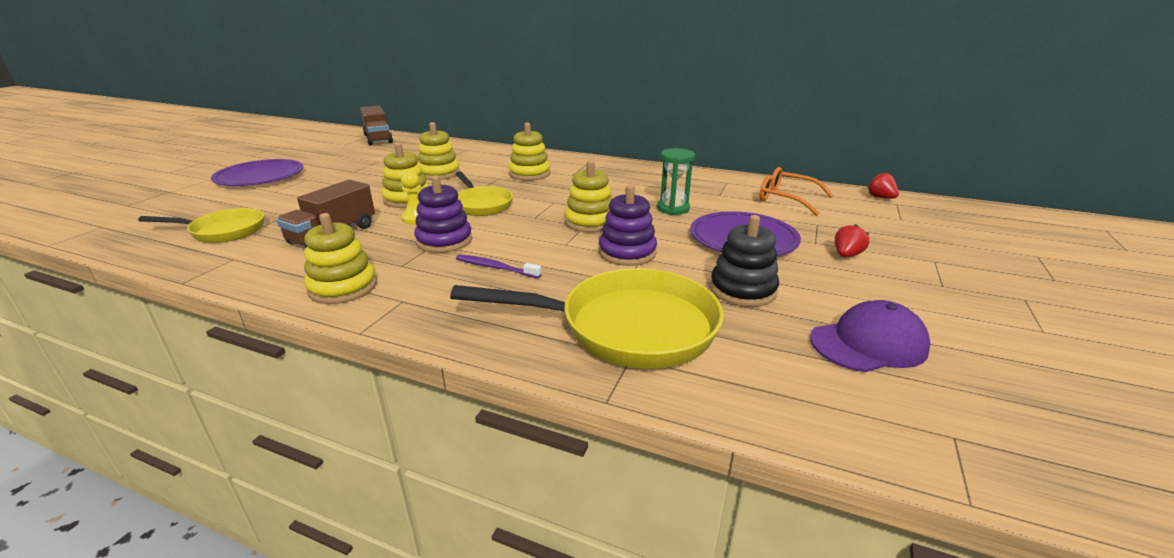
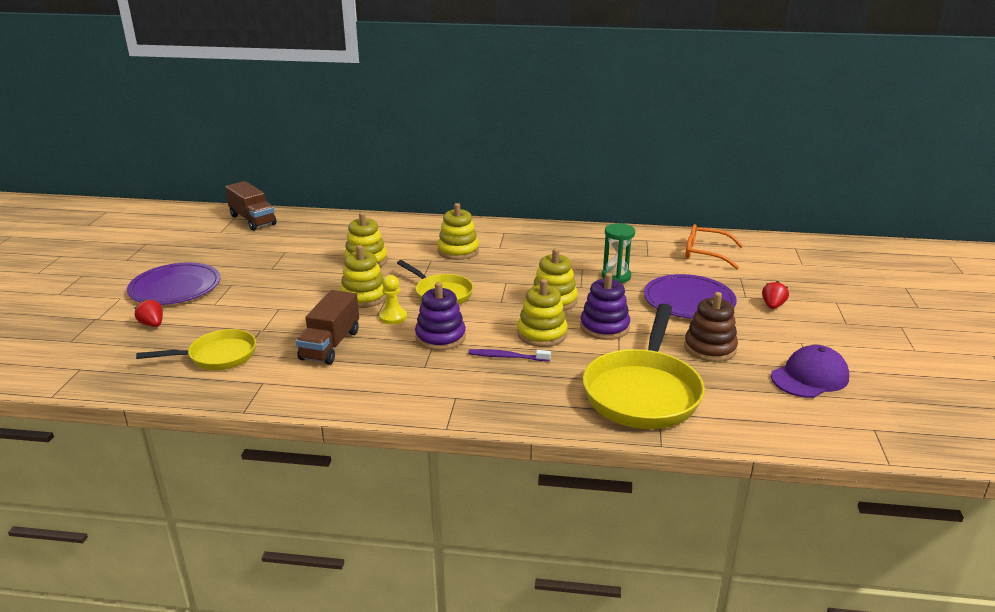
camera: 15 degrees left, 0 degrees up
yellow stacking toy [304,213,377,304] -> yellow stacking toy moved to [517,279,568,347]
yellow pan [450,268,724,369] -> yellow pan turned 120 degrees clockwise [583,303,705,429]
black stacking toy [710,215,779,307] -> brown stacking toy [684,292,738,362]
red strawberry [867,172,899,199] -> red strawberry moved to [135,299,163,327]

